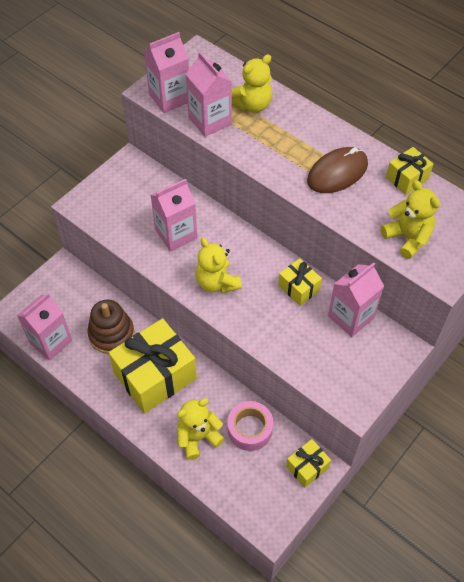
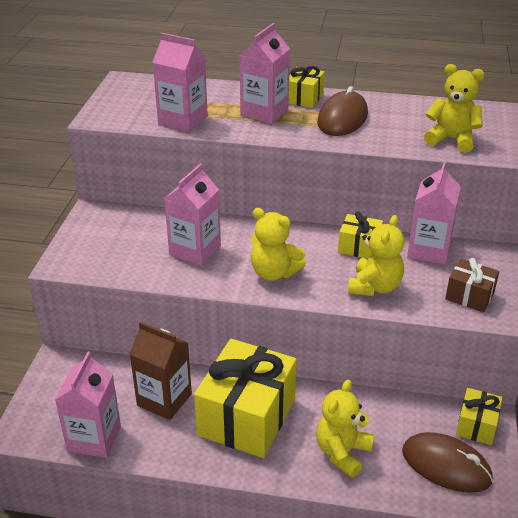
camera: 30 degrees left, 20 degrees down
brown stacking toy [87,300,134,354] -> brown carton [130,322,192,420]
pink carton [144,32,189,113] -> pink carton moved to [239,23,290,124]
pink tape [227,401,273,451] -> none
yellow teddy bear [232,54,272,113] -> yellow teddy bear moved to [348,215,404,296]
yellow gift [386,147,433,195] -> yellow gift moved to [289,66,324,108]
none -> brown mouse [402,432,493,493]
none -> brown gift [445,258,499,312]

